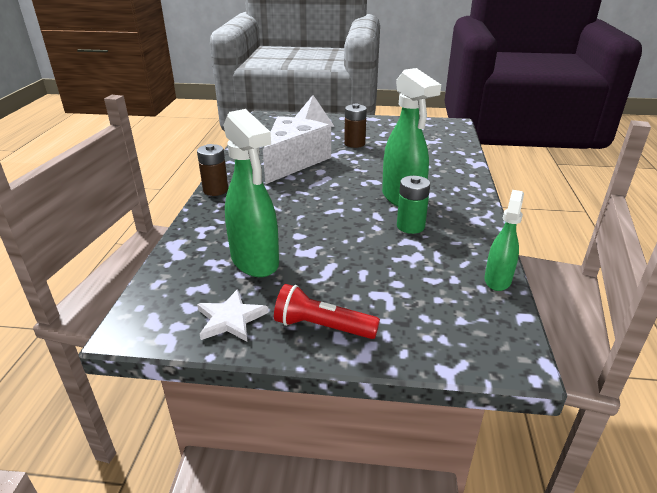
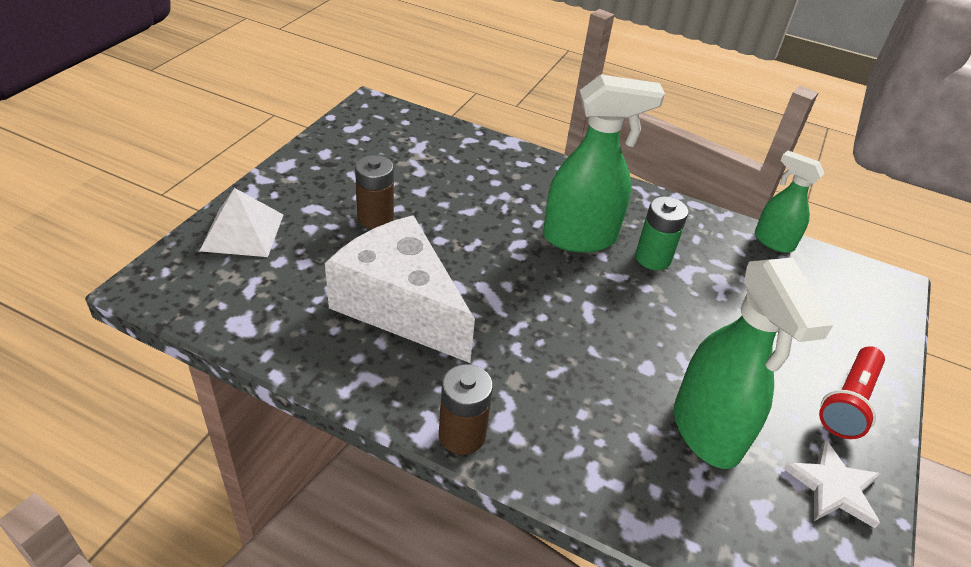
camera: 75 degrees left, 10 degrees up
green spray bottle [223,109,279,277] -> green spray bottle turned 90 degrees clockwise [674,258,833,469]

